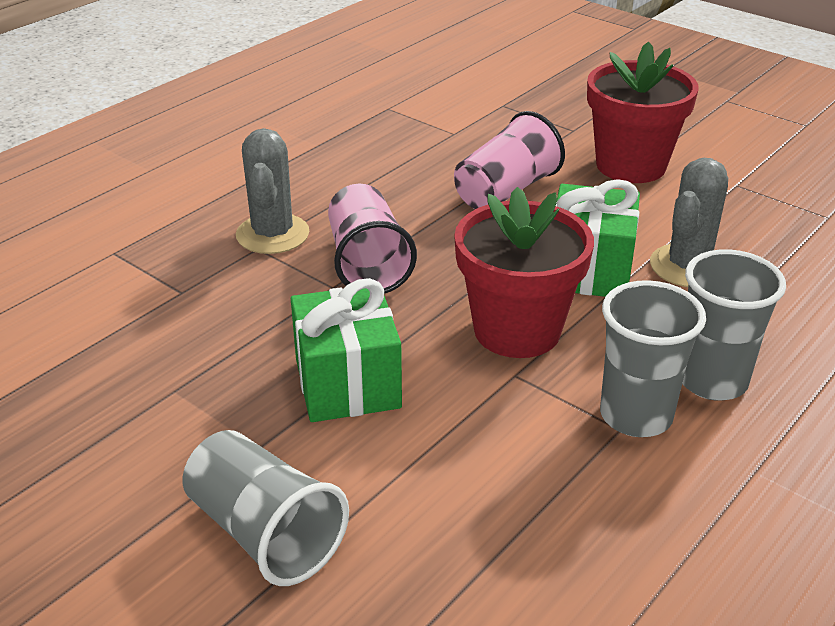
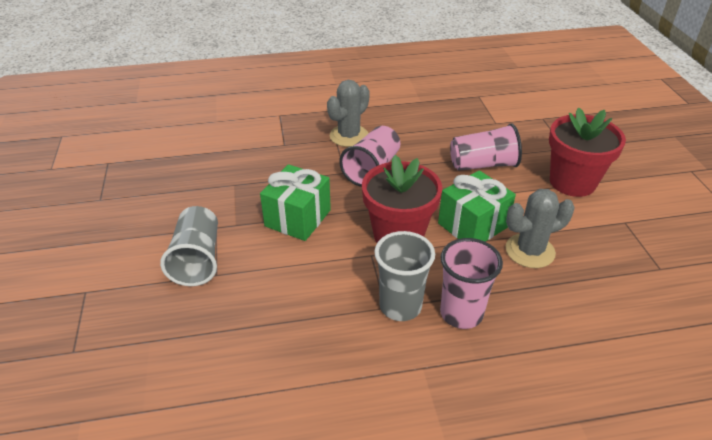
camera: 40 degrees right, 5 degrees up
grey cup [682,249,786,401] -> pink cup [440,238,503,329]

